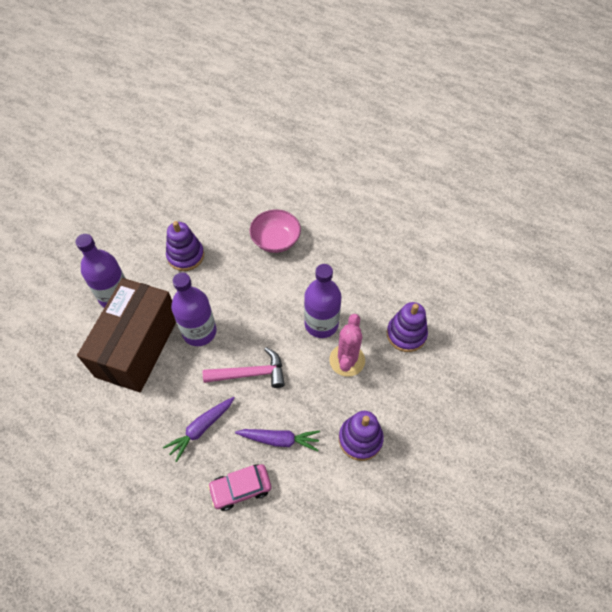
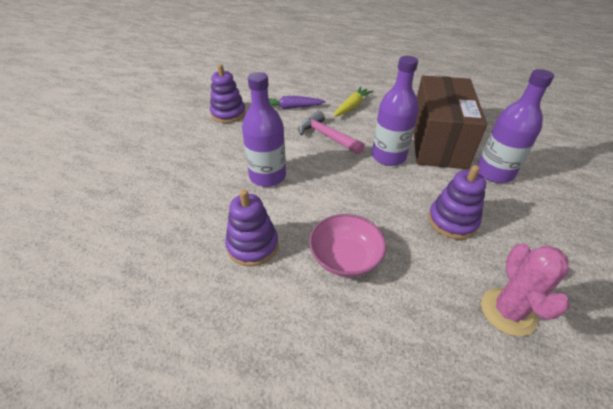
camera: 170 degrees right, 15 degrees down
purple carrot [163,397,234,462] -> yellow carrot [334,87,374,117]
pink hammer [203,347,285,388] -> pink hammer turned 60 degrees clockwise [299,111,365,154]
pink car [208,464,271,511] -> none
pink cactus [329,314,365,377] -> pink cactus moved to [481,243,569,336]
purple stacking toy [387,302,428,352] -> purple stacking toy moved to [225,189,279,267]

